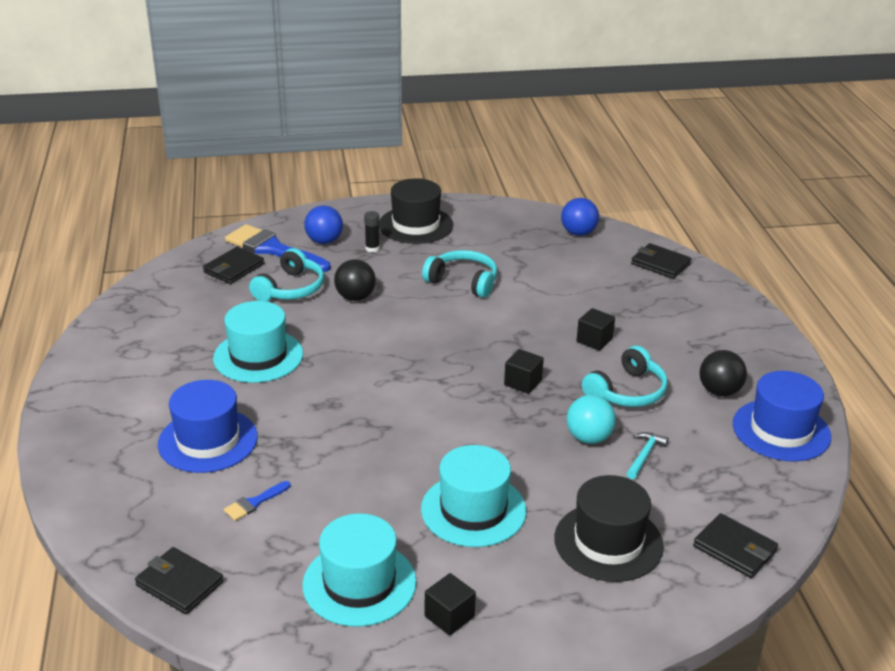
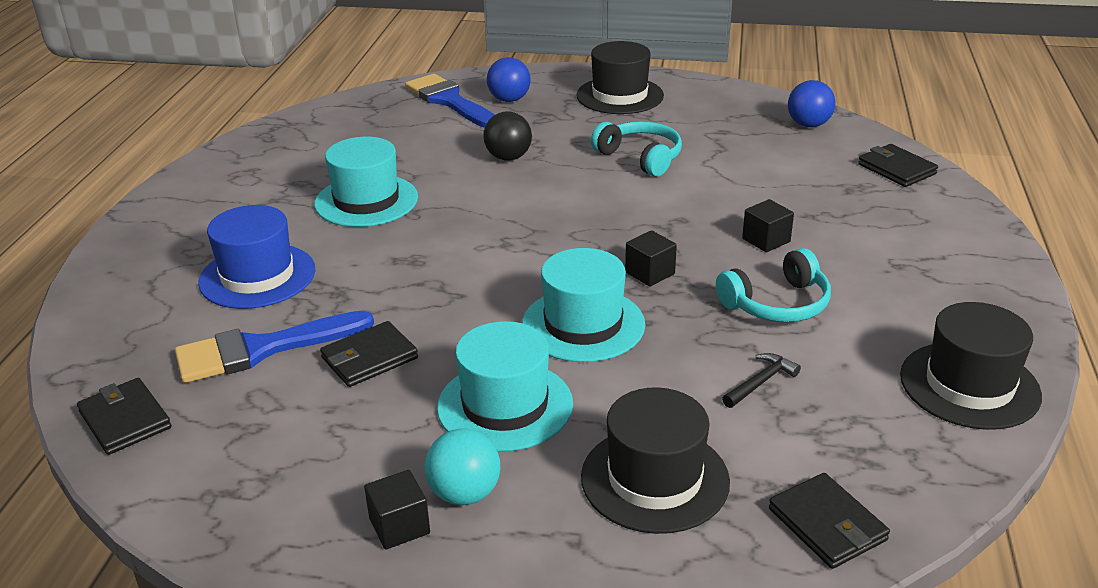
camera: 20 degrees right, 0 degrees up
black wallet [203,247,264,284] -> black wallet moved to [320,321,418,387]
blue brush [224,481,290,521] -> blue brush [175,310,374,383], size x2.23
turquoise headphones [249,248,324,301] -> none
turquoise hat [302,513,416,627] -> turquoise hat moved to [522,248,645,362]
black glue stick [364,211,380,253] -> none
turquoise ball [567,395,616,444] -> turquoise ball moved to [425,428,500,505]
turquoise hammer [627,432,669,479] -> black hammer [722,353,801,408]
black ball [699,350,747,396] -> none
blue hat [733,371,831,462] -> black hat [900,302,1042,430]

